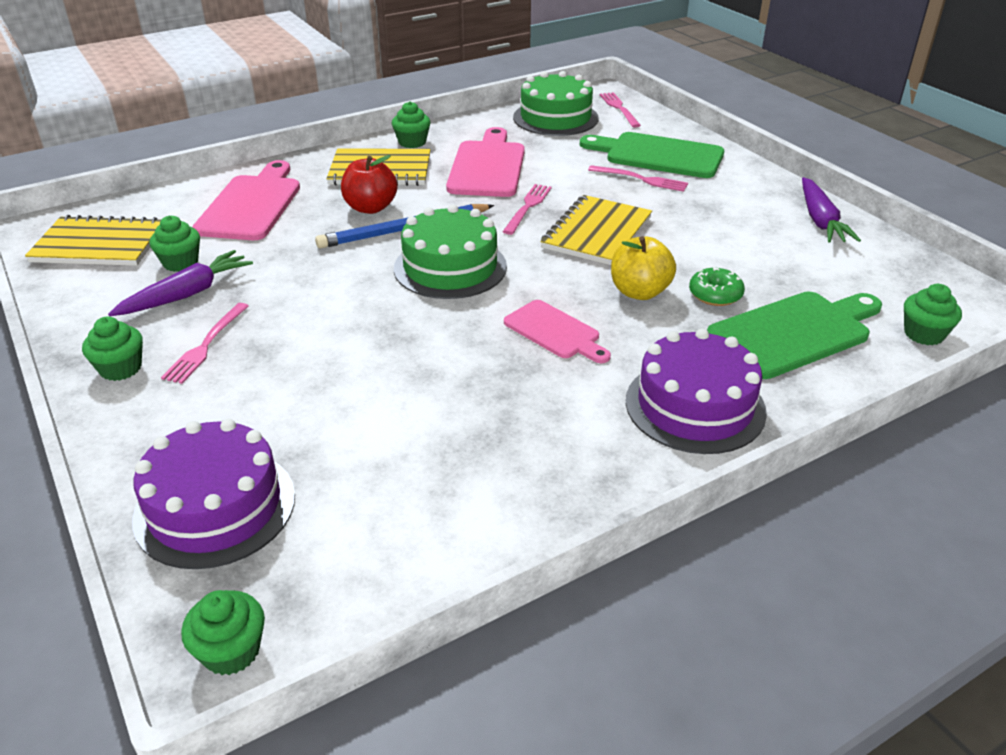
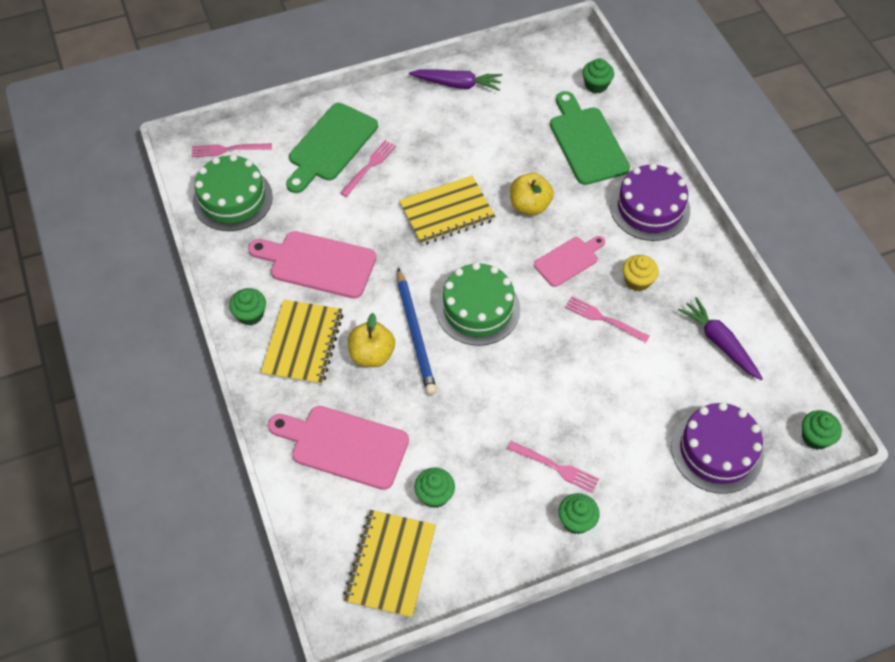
camera: 80 degrees left, 20 degrees up
purple carrot [108,250,253,316] -> purple carrot moved to [678,297,763,380]
red apple [341,155,397,214] -> yellow apple [348,313,395,367]
pink fork [503,184,552,235] -> pink fork moved to [565,296,650,343]
yellow notebook [541,195,652,265] -> yellow notebook turned 60 degrees counterclockwise [399,176,496,245]
green donut [689,267,745,306] -> none
none -> yellow cupcake [622,255,659,291]

